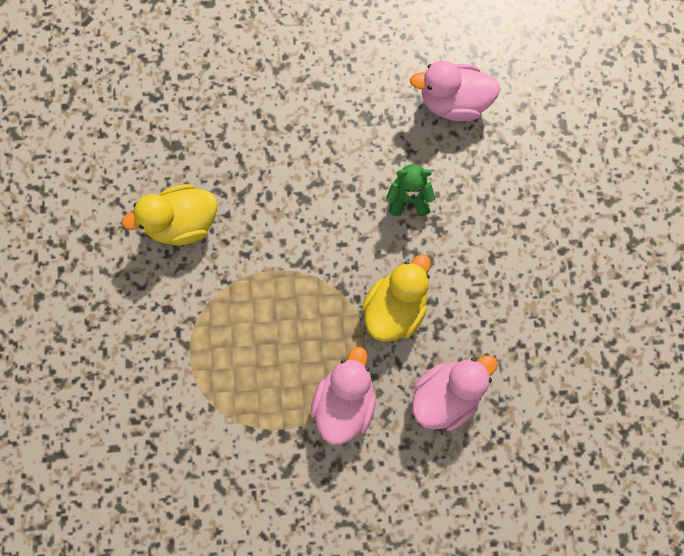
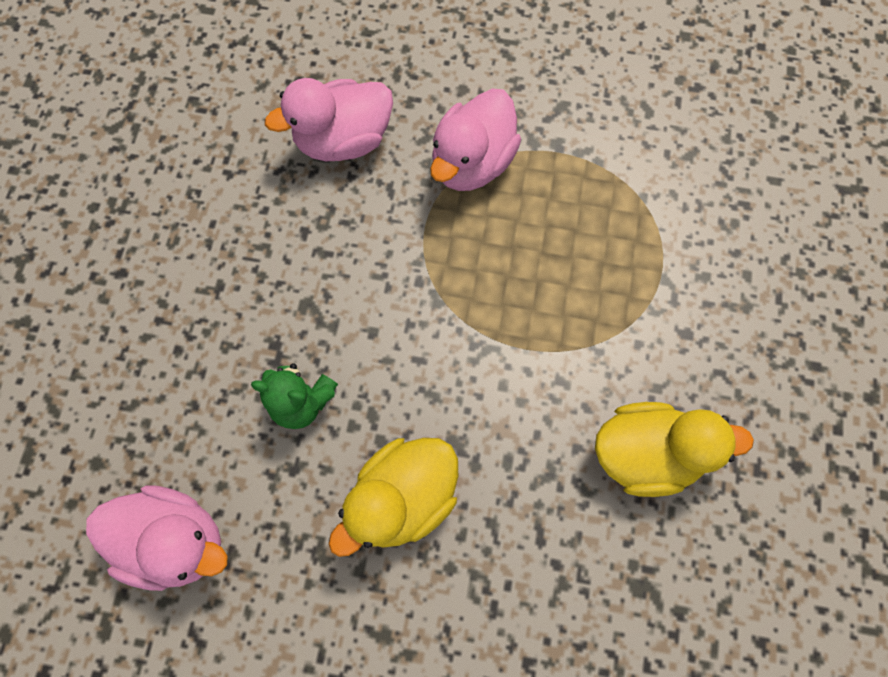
camera: 165 degrees left, 5 degrees down
yellow duck [361,254,431,342] -> yellow duck moved to [329,438,458,557]

